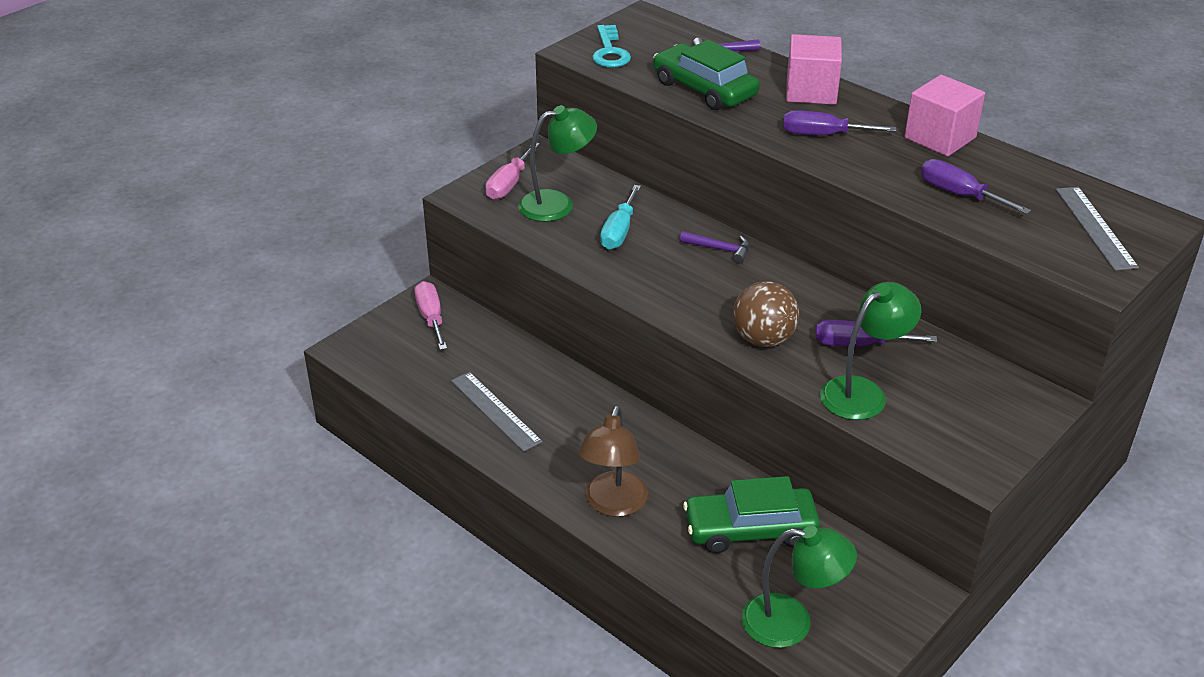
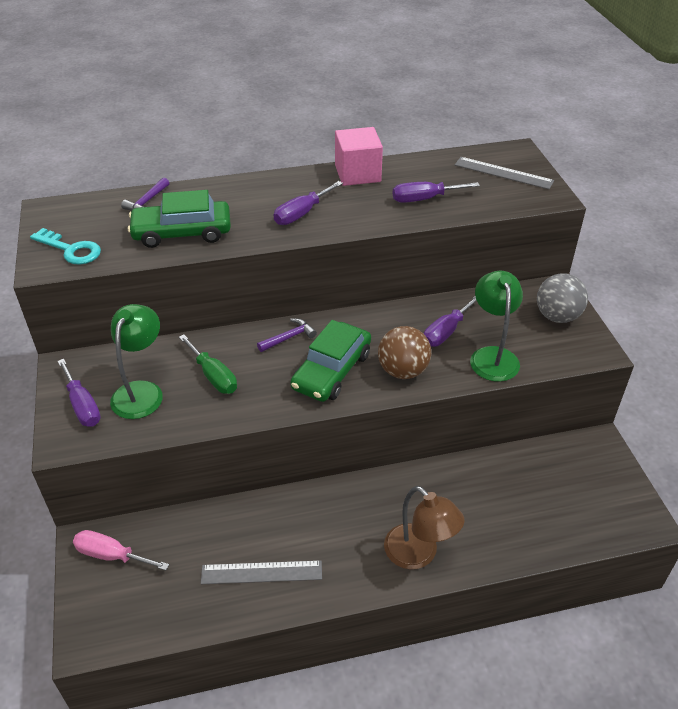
camera: 55 degrees left, 5 degrees up
pink screwdriver [486,143,540,200] -> purple screwdriver [58,359,101,427]
turquoise screwdriver [600,185,641,250] -> green screwdriver [179,335,237,394]
green car [683,476,820,554] -> green car moved to [290,320,371,402]
green lamp [741,526,857,648] -> none
pink cube [786,34,842,105] -> none
none -> grey ball [537,273,588,323]

